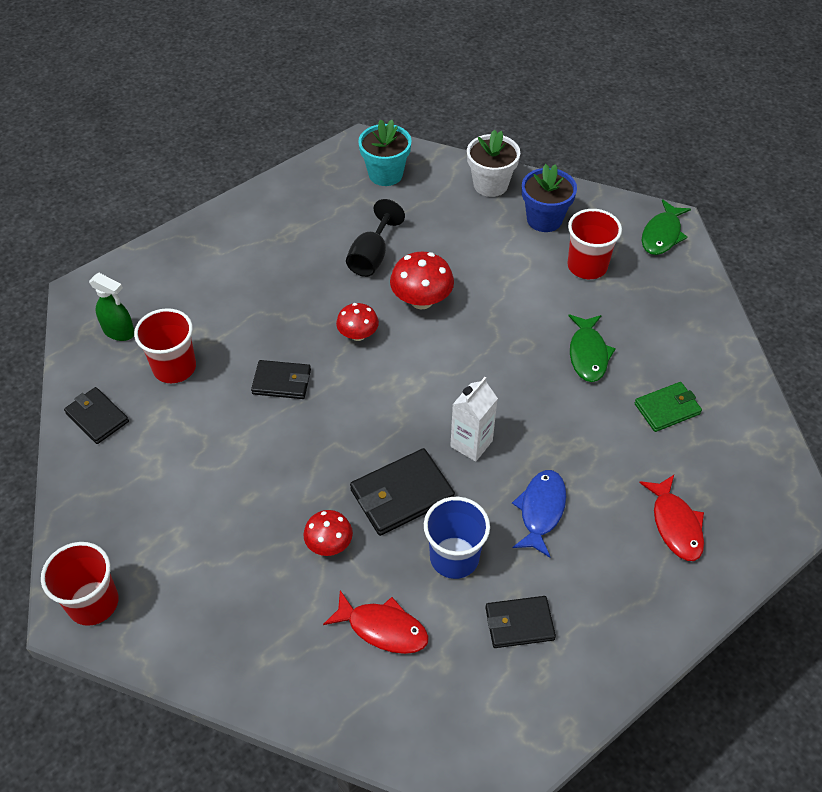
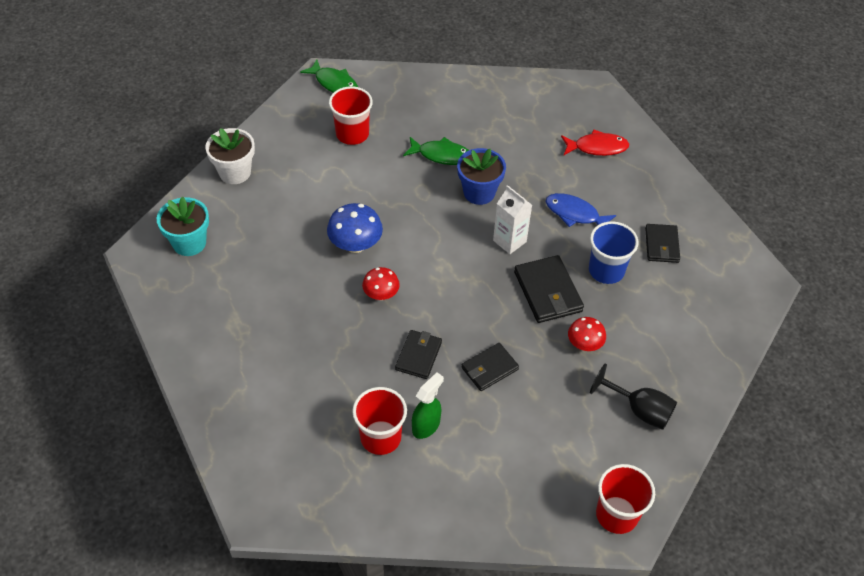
camera: 80 degrees left, 0 degrees up
black wallet [64,387,129,444] -> black wallet moved to [462,343,519,391]
green spray bottle [89,273,135,341] -> green spray bottle moved to [412,372,444,439]
red fish [323,590,429,654] -> none
black goblet [346,199,405,277] -> black goblet moved to [590,363,677,430]
red mushroom [390,251,454,309] -> blue mushroom [327,203,383,253]
blue flower pot [522,164,577,232] -> blue flower pot moved to [457,148,506,205]
green wallet [635,382,702,432] -> none

